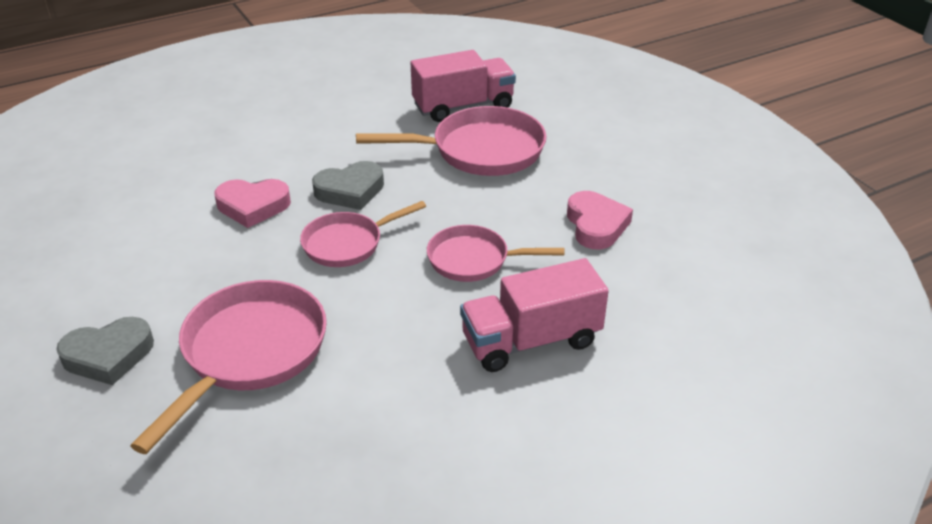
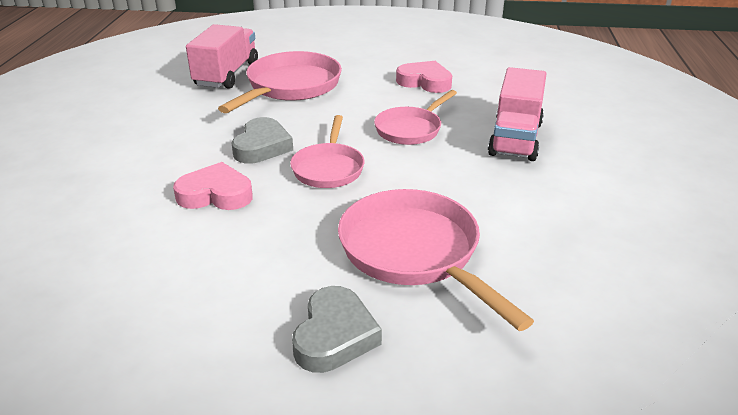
camera: 55 degrees left, 5 degrees down
pink heart [214,179,291,228] -> pink heart turned 120 degrees counterclockwise [173,162,253,210]

